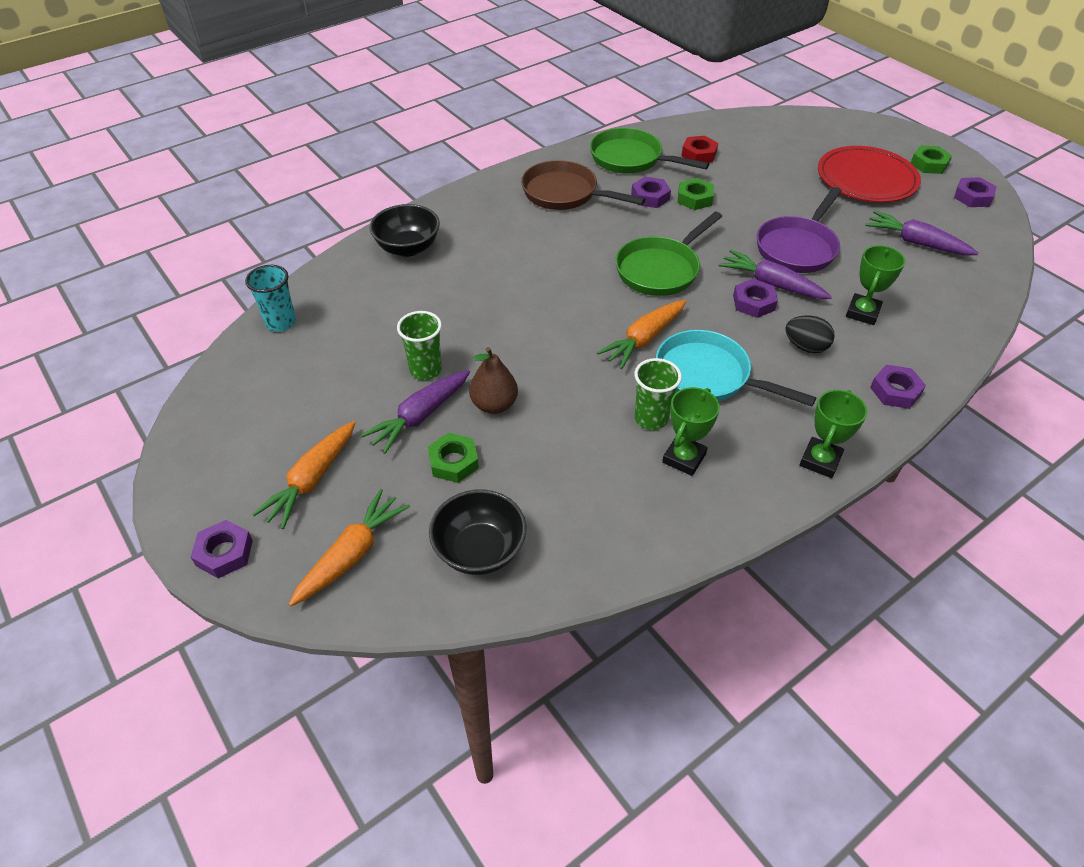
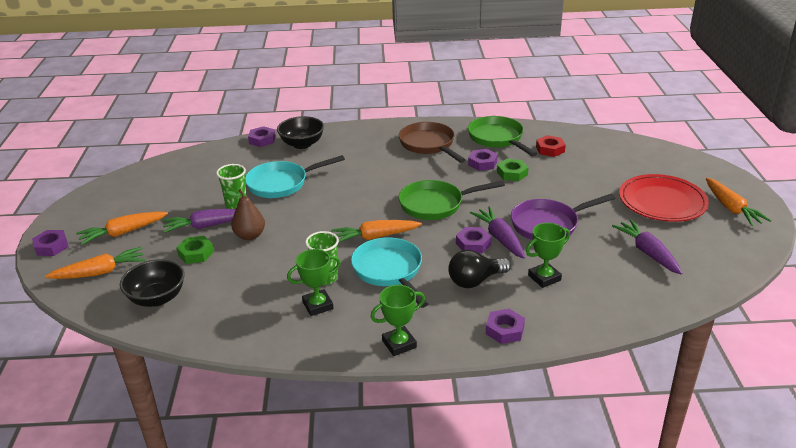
camera: 35 degrees right, 15 degrees down
turquoise cup [245,265,296,332] -> none
black egg [785,316,834,353] -> black light bulb [448,250,511,288]
green nut [911,145,952,174] -> orange carrot [706,178,772,226]
purple nut [954,177,997,207] -> purple nut moved to [248,126,276,147]
none -> turquoise pan [245,155,345,198]

